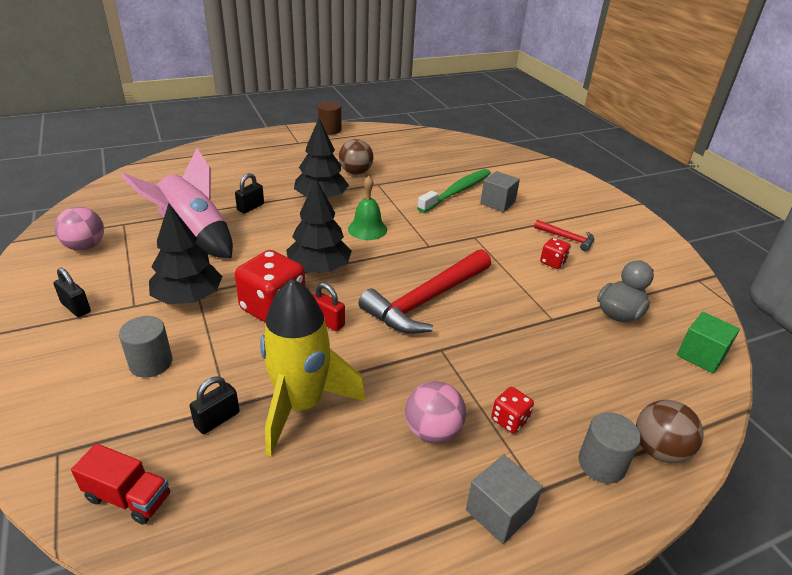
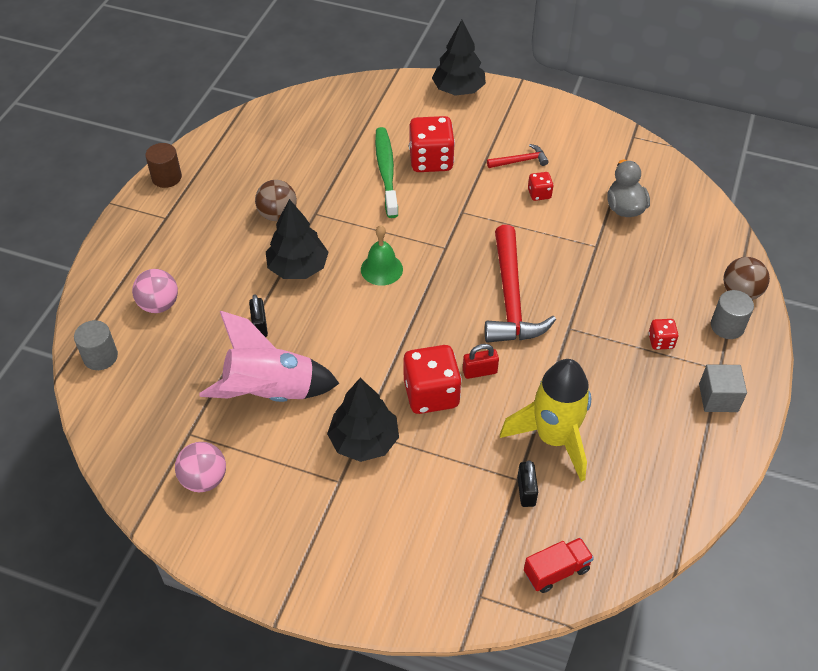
camera: 45 degrees left, 15 degrees up
black padlock [53,268,91,317] -> none
grey cylinder [119,316,172,378] -> grey cylinder moved to [74,320,118,370]
black tree [286,179,352,273] -> black tree moved to [432,20,486,96]
pink ball [405,381,466,444] -> pink ball moved to [132,269,178,313]
grey cube [480,171,520,212] -> red dice [409,116,455,172]
green cube [677,312,740,374] -> none

